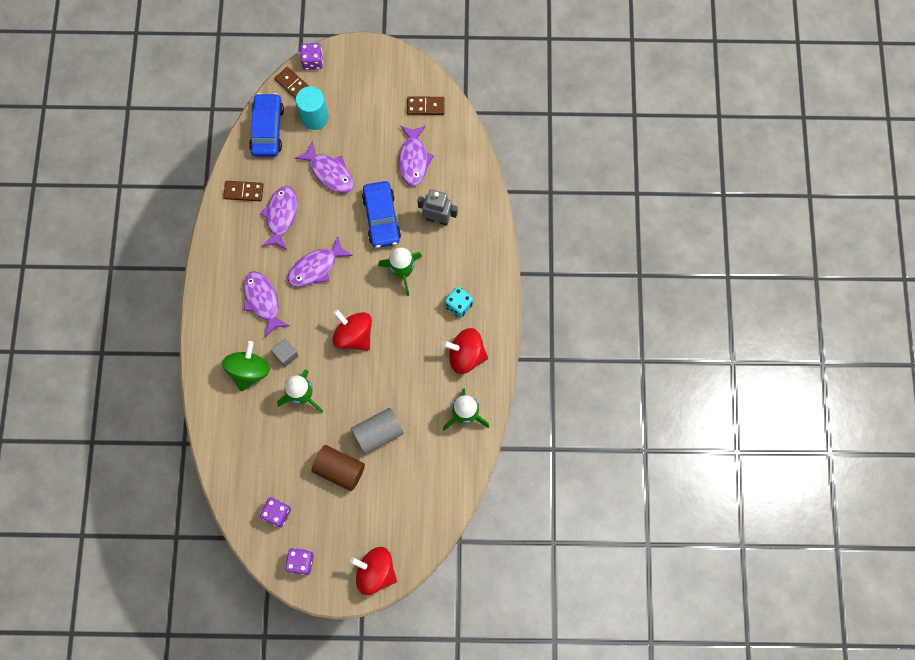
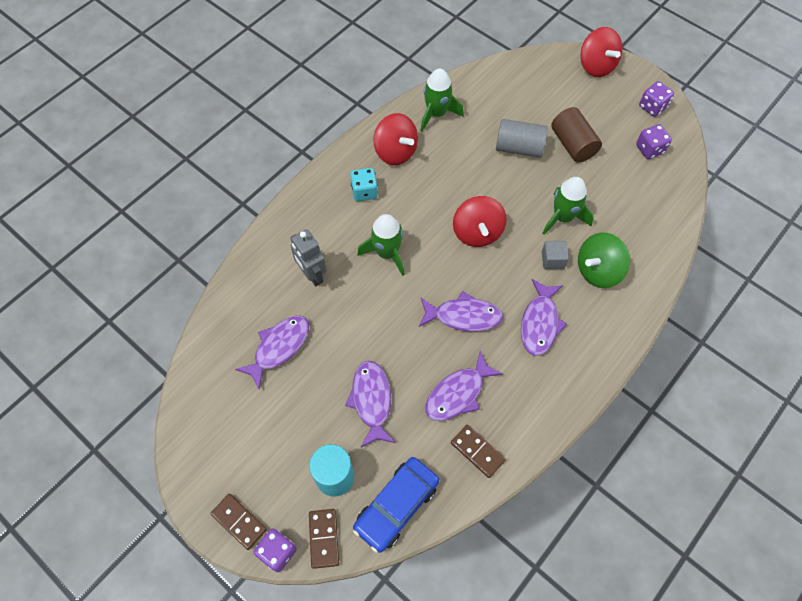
camera: 140 degrees left, 10 degrees down
blue car [362,181,401,248] -> none
brown domino [407,97,445,115] -> brown domino moved to [210,494,267,550]

